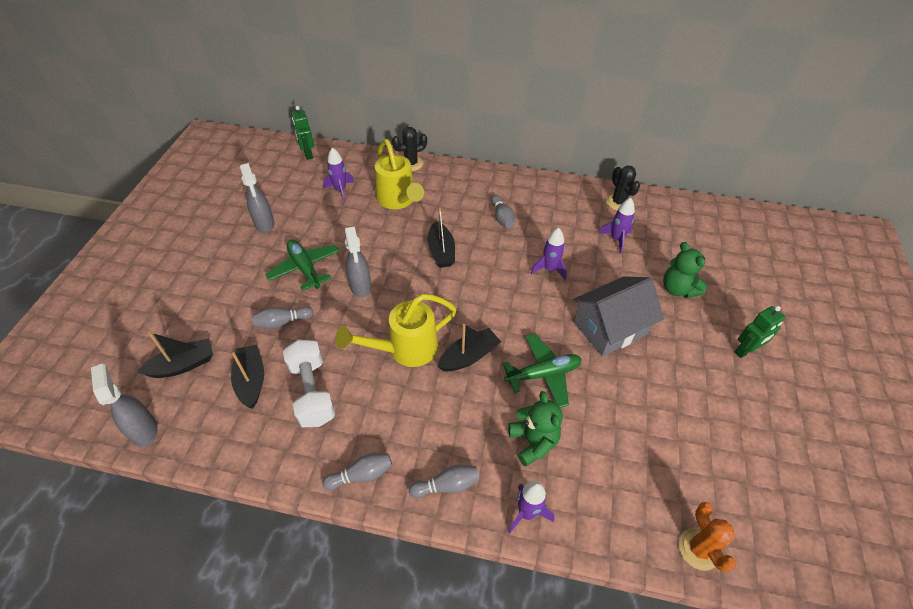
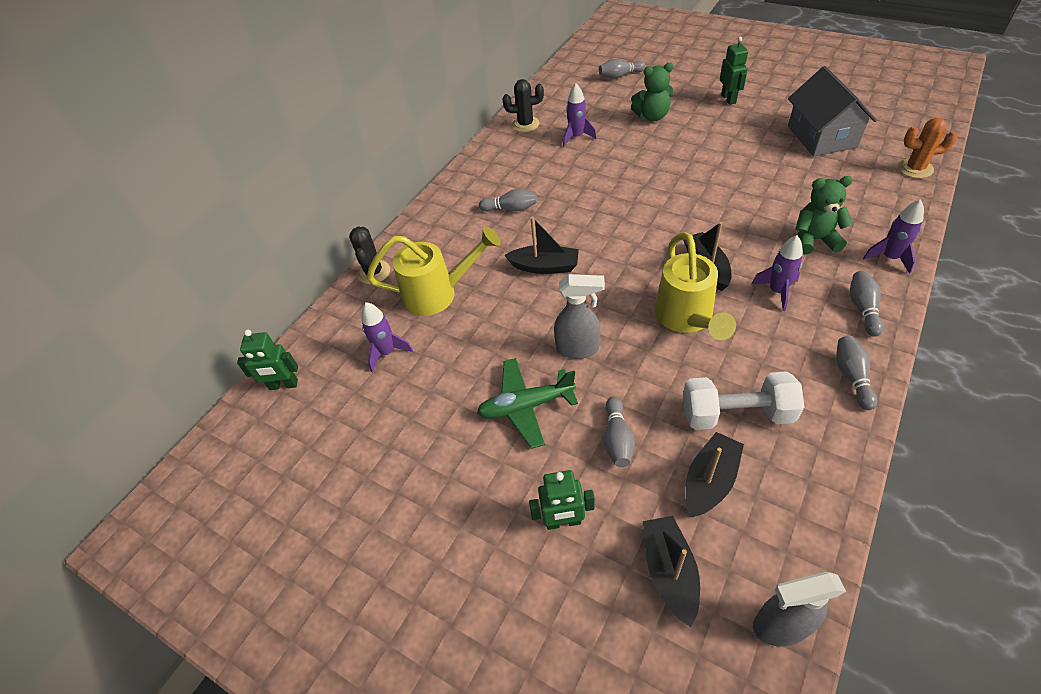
camera: 65 degrees left, 0 degrees up
black boat [231,345,264,409] -> black boat turned 120 degrees clockwise [685,432,744,517]
grey spray bottle [240,163,274,233] -> none
green plane [502,334,582,408] -> none
purple rocket [531,228,567,280] -> purple rocket moved to [752,235,803,311]
grey house [573,276,664,357] -> grey house moved to [788,66,877,157]
none -> green robot [529,470,595,530]
none -> grey bowling pin [599,59,646,79]

